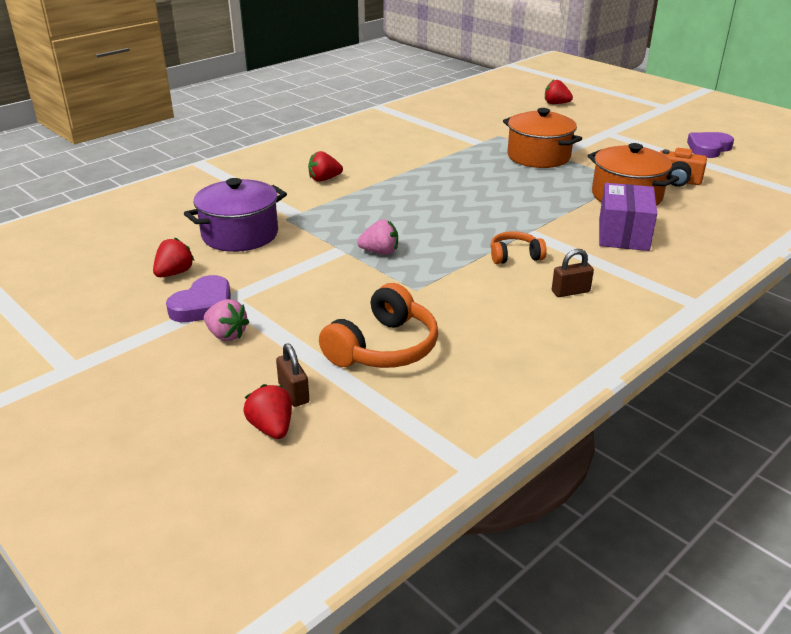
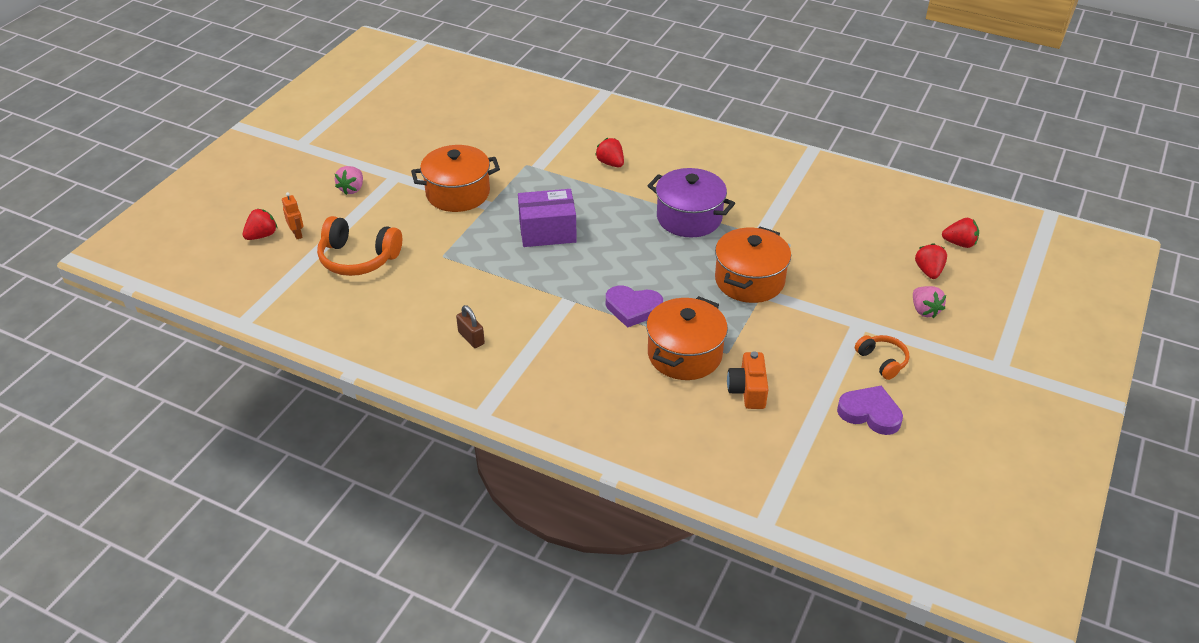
camera: 70 degrees right, 10 degrees up
red strawberry [153,238,195,277] -> red strawberry moved to [942,218,979,248]
purple heart [166,275,231,322] -> purple heart moved to [606,286,663,328]
purple pot [184,178,287,252] -> purple pot moved to [648,168,735,237]
brown padlock [276,343,310,407] -> orange robot [282,192,303,239]
pink strawberry [357,219,398,255] -> pink strawberry moved to [913,286,946,318]
orange headphones [490,231,547,264] -> orange headphones moved to [855,335,909,380]
purple box [599,183,657,251] -> purple box moved to [518,189,577,247]
none -> orange pot [411,145,500,212]

